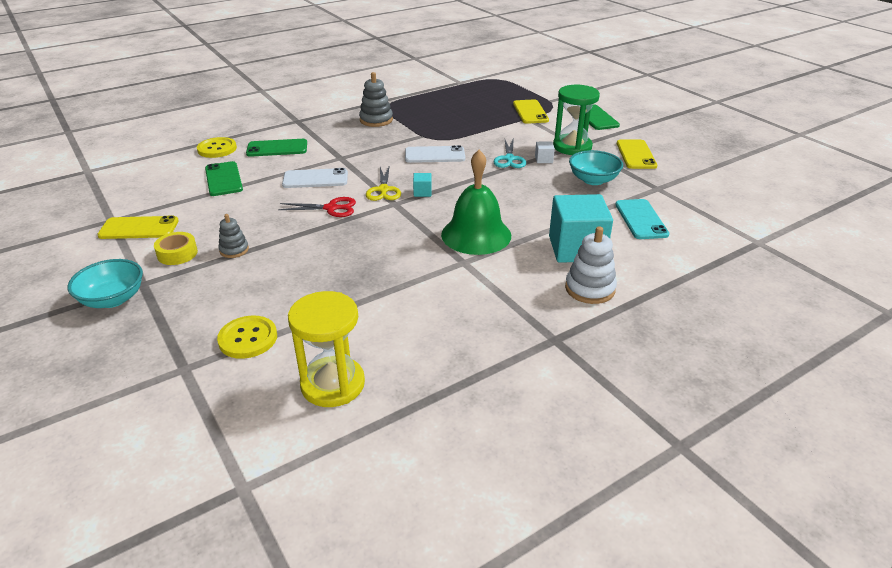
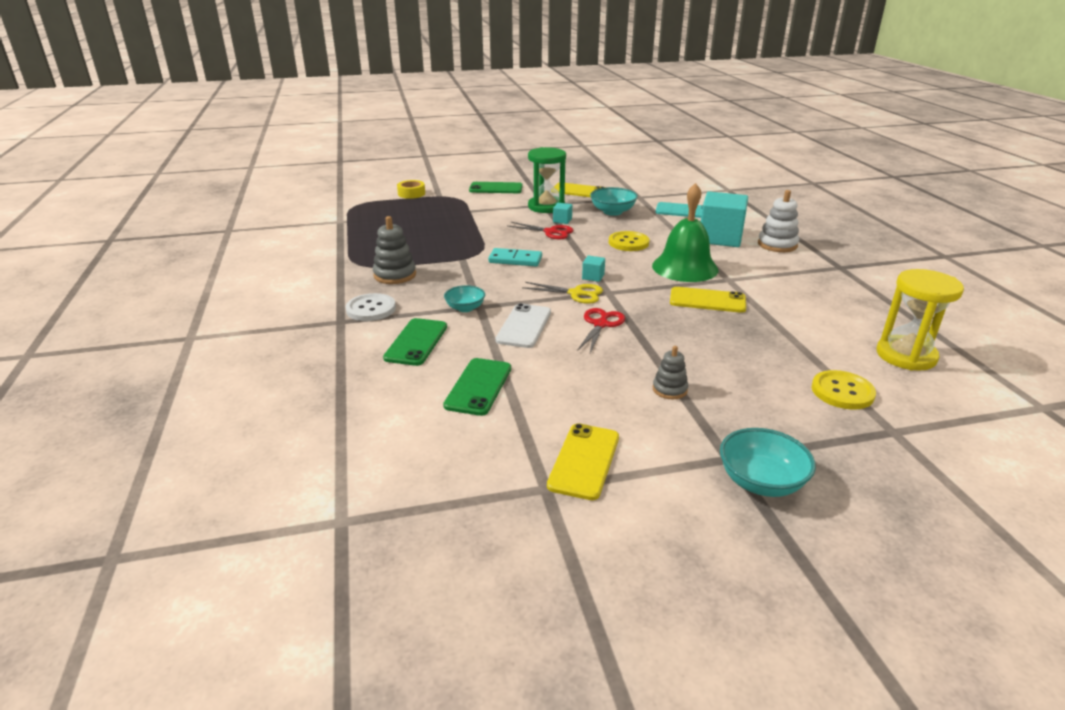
camera: 70 degrees left, 5 degrees down
yellow tape [154,232,198,265] -> yellow tape moved to [397,180,425,199]
yellow button [197,137,237,158] -> yellow button moved to [609,231,649,251]
green phone [205,161,243,196] -> green phone turned 75 degrees counterclockwise [443,358,511,416]
white phone [405,145,465,163] -> turquoise domino [488,248,542,267]
turquoise scissors [493,138,526,168] -> red scissors [508,222,574,239]
yellow phone [513,99,549,124] -> yellow phone moved to [670,287,746,313]
white cube [535,141,555,163] -> turquoise cube [553,203,572,224]
none -> white button [345,293,396,321]
none -> turquoise bowl [444,285,485,312]

